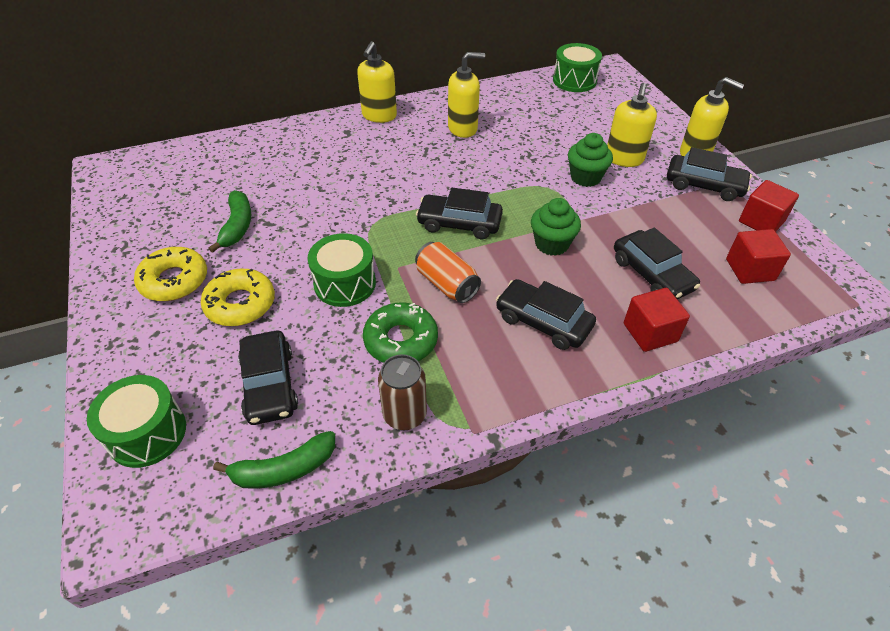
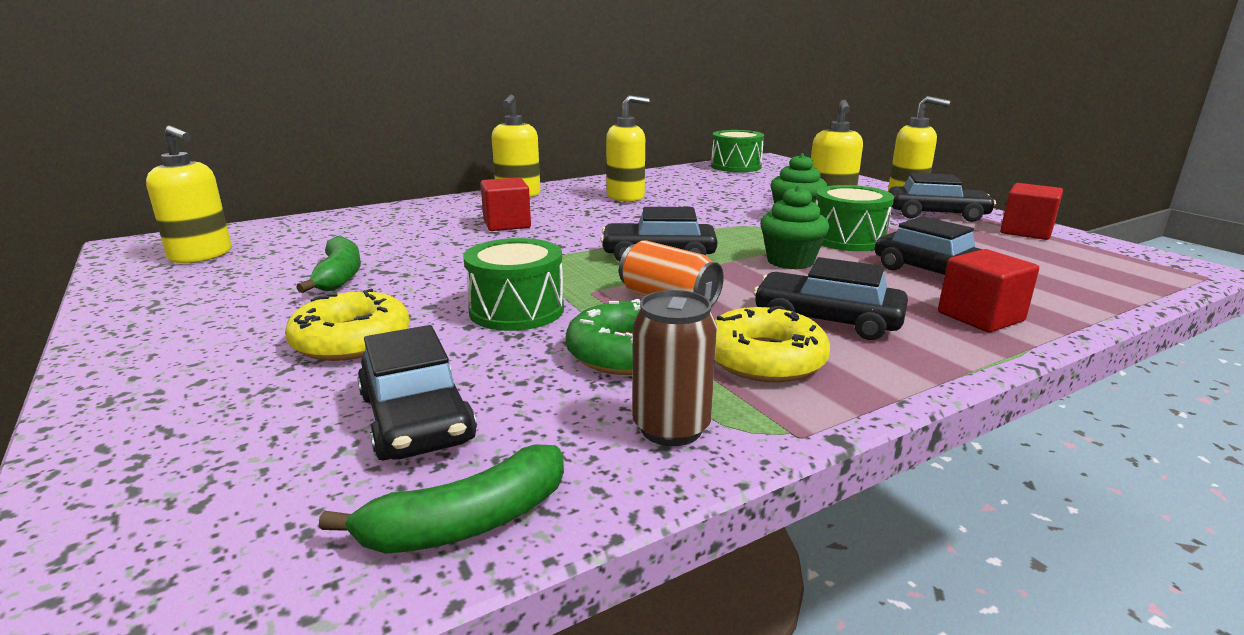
camera: 10 degrees left, 25 degrees down
green drum [87,375,186,468] -> green drum moved to [815,185,894,251]
yellow donut [134,247,207,301] -> yellow donut moved to [715,306,830,382]
red cube [726,229,791,284] -> red cube moved to [480,178,531,231]
none -> yellow soap dispenser [146,126,231,263]

